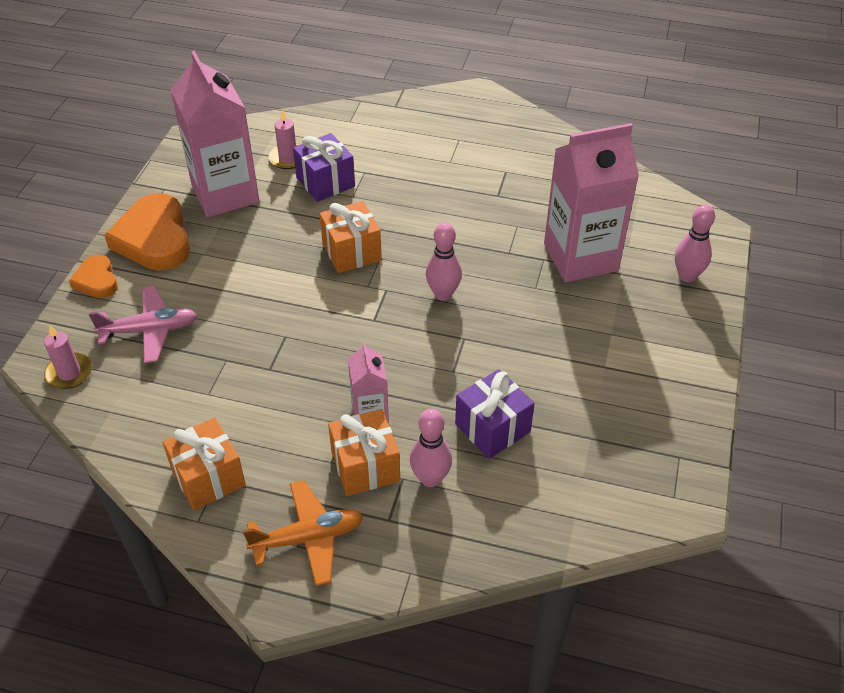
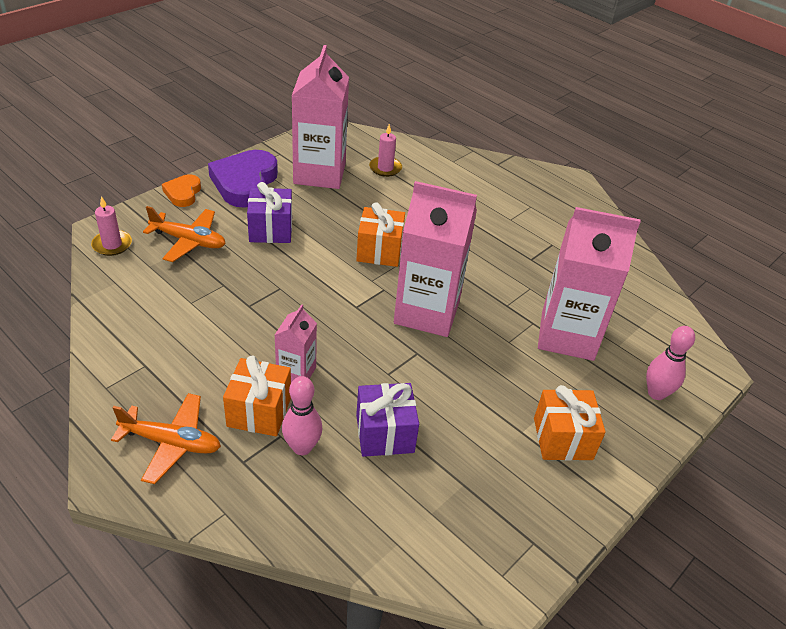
camera: 25 degrees right, 5 degrees down
pink plane [89,286,197,363] -> orange plane [143,206,226,262]
orange heart [104,193,190,271] -> purple heart [208,150,278,208]
orange gift [162,417,246,510] -> orange gift moved to [534,385,606,461]
purple gift [293,133,355,202] -> purple gift moved to [247,182,292,243]
pink bowling pin [426,222,462,301] -> pink carton [394,181,477,337]

